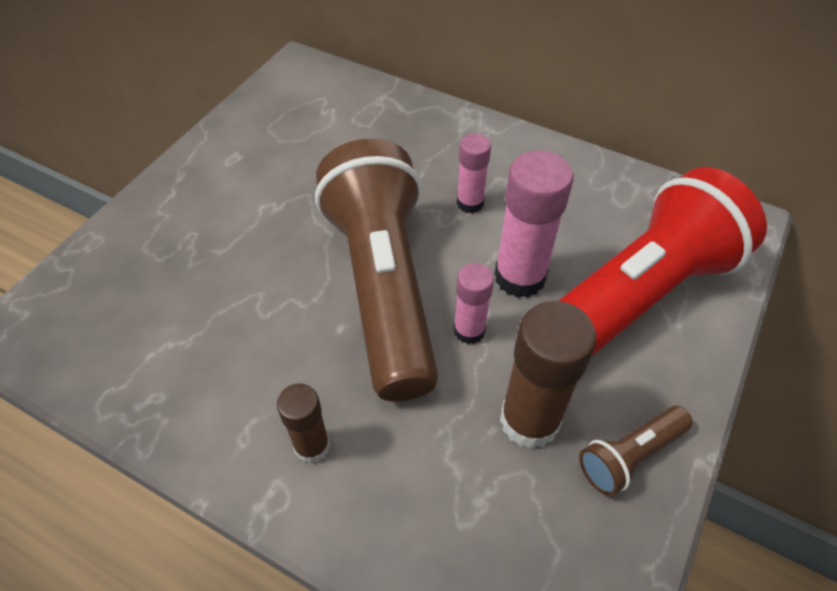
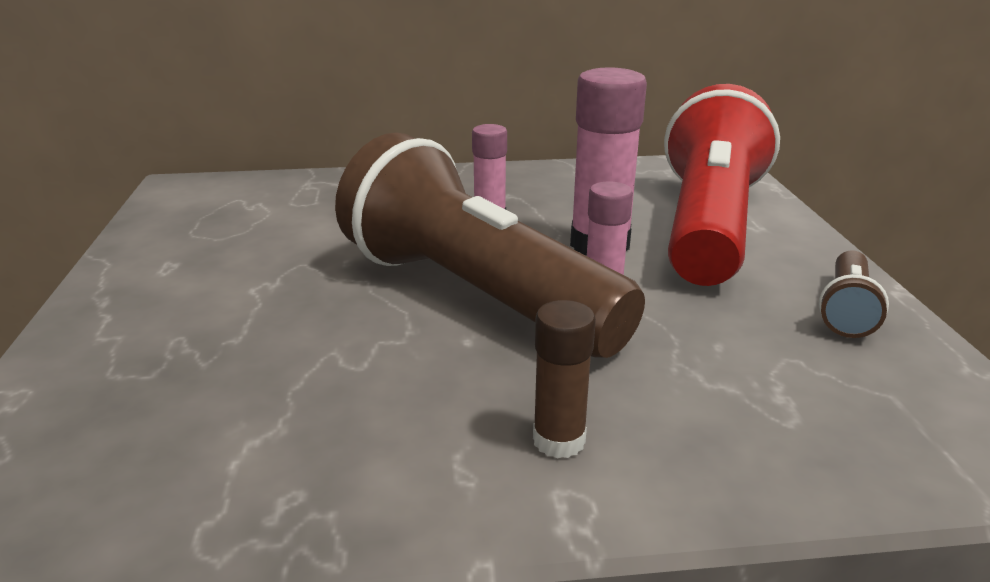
camera: 35 degrees left, 25 degrees down
brown glue stick [500,301,596,449] -> none

